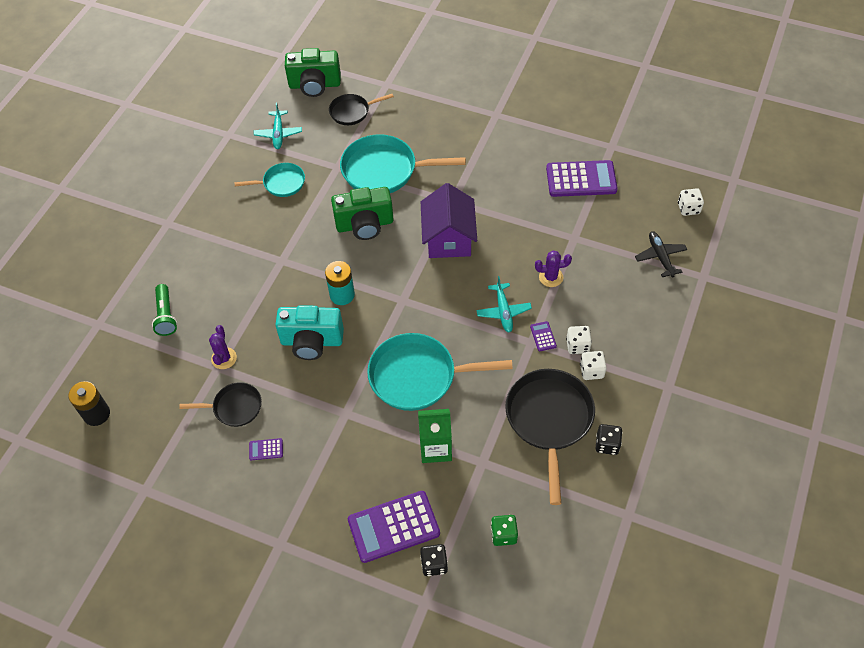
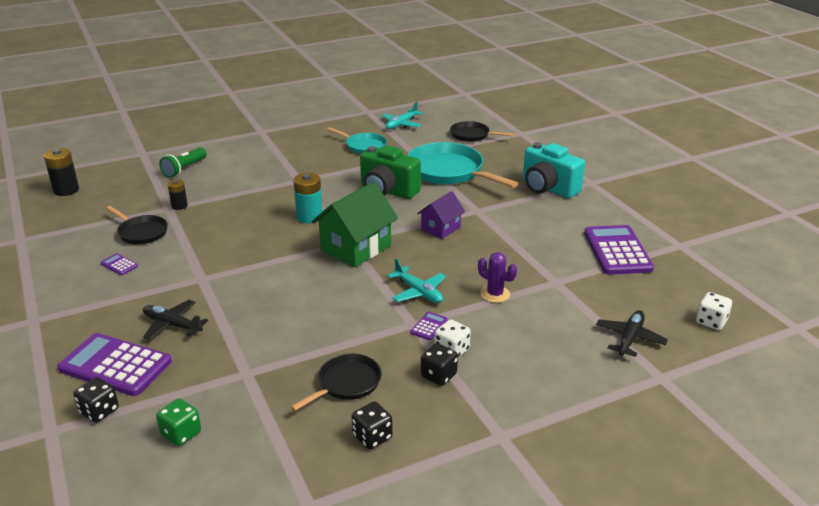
camera: 40 degrees right, 25 degrees down
purple cactus [209,325,237,369] -> black battery [167,179,188,210]
turquoise camera [275,305,344,360] -> turquoise camera moved to [523,142,585,198]
green camera [285,48,341,97] -> none
turquoise pan [367,333,513,411] -> none
green carton [418,409,452,463] -> none
purple house [421,183,477,258] -> purple house [417,191,465,239], size x0.59
turquoise plane [476,276,532,333] -> turquoise plane turned 75 degrees counterclockwise [387,258,446,303]
black pan [505,369,595,505] -> black pan [291,354,382,411], size x0.56
purple calculator [546,160,618,197] -> purple calculator turned 135 degrees counterclockwise [584,225,654,275]
white dice [580,351,607,380] -> black dice [421,343,458,386]
none -> black plane [143,300,208,340]
none -> green house [311,182,398,267]

